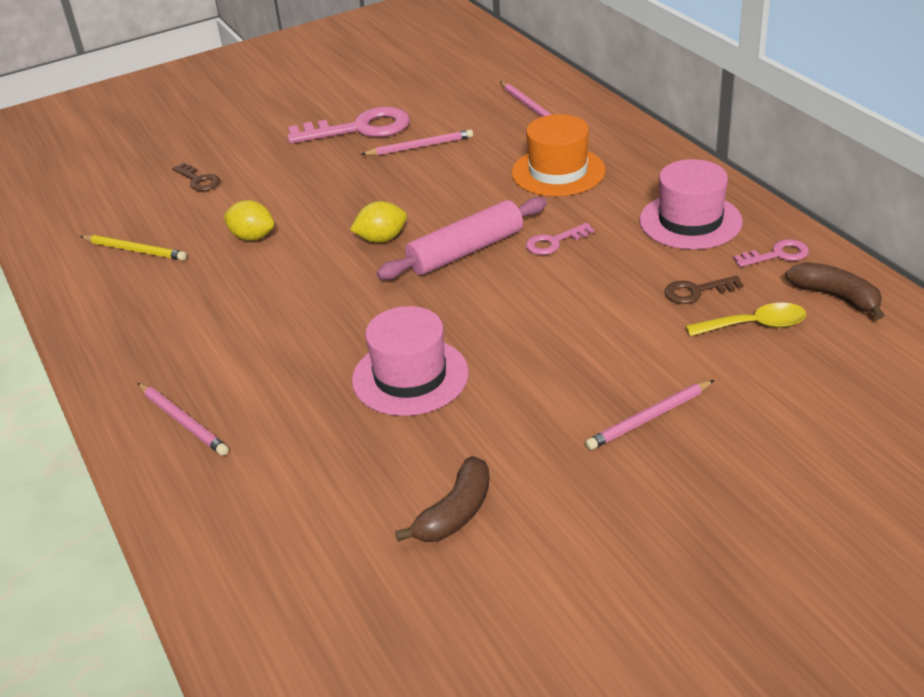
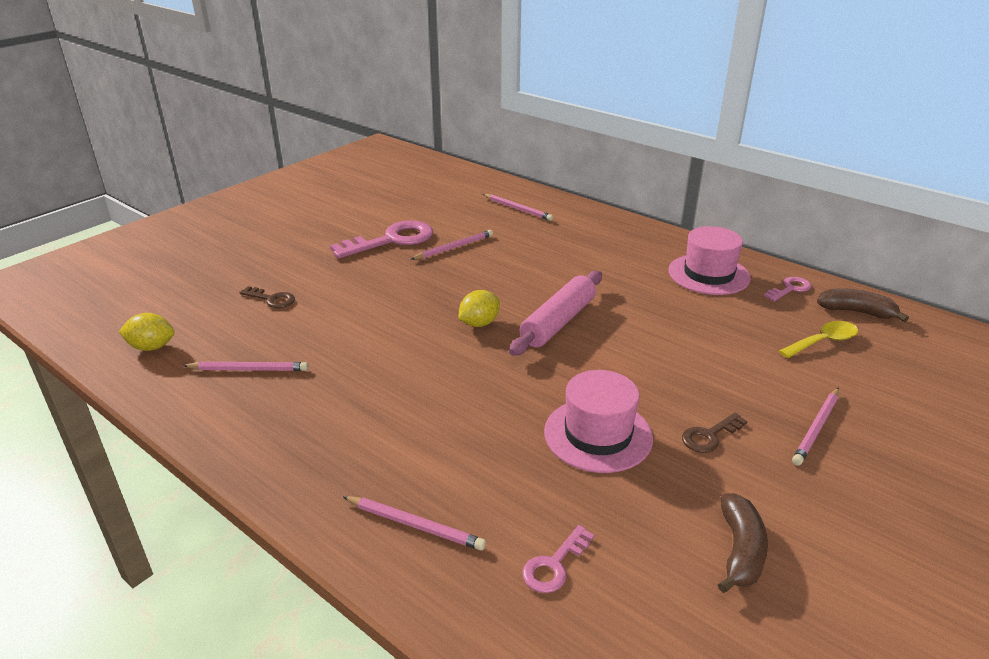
camera: 25 degrees left, 5 degrees down
yellow pencil [80,235,187,261] -> pink pencil [183,362,308,371]
yellow lemon [223,200,274,241] -> yellow lemon moved to [119,313,174,351]
orange hat [512,114,606,196] -> none
pink key [526,223,595,255] -> pink key moved to [522,525,594,593]
brown key [664,275,743,304] -> brown key moved to [682,413,747,453]

